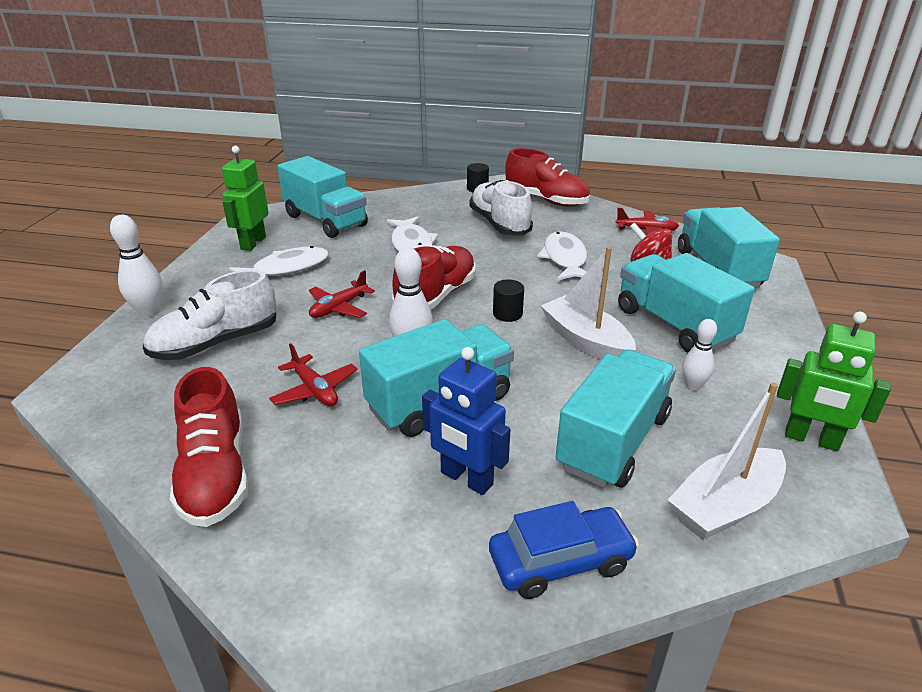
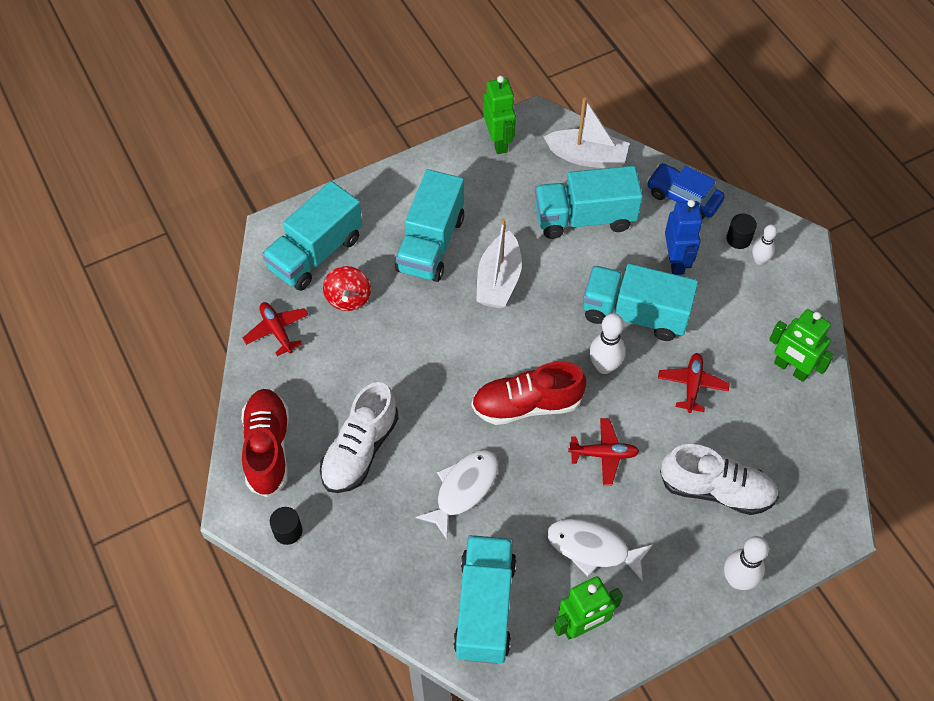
camera: 130 degrees left, 25 degrees up
red shoe [170,367,248,527] -> green robot [769,309,834,382]
black cylinder [493,279,524,322] -> black cylinder moved to [726,213,757,249]
white fish [537,231,587,280] -> none
white bowling pin [683,319,717,390] -> white bowling pin moved to [752,224,777,265]

